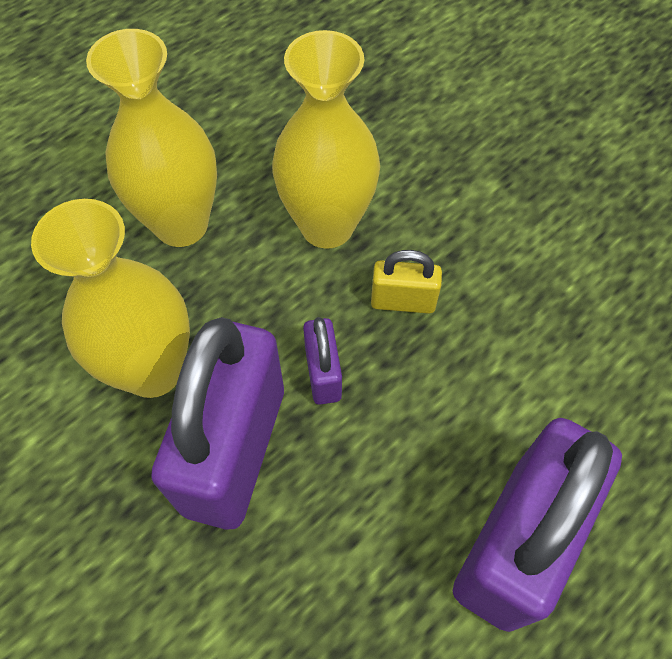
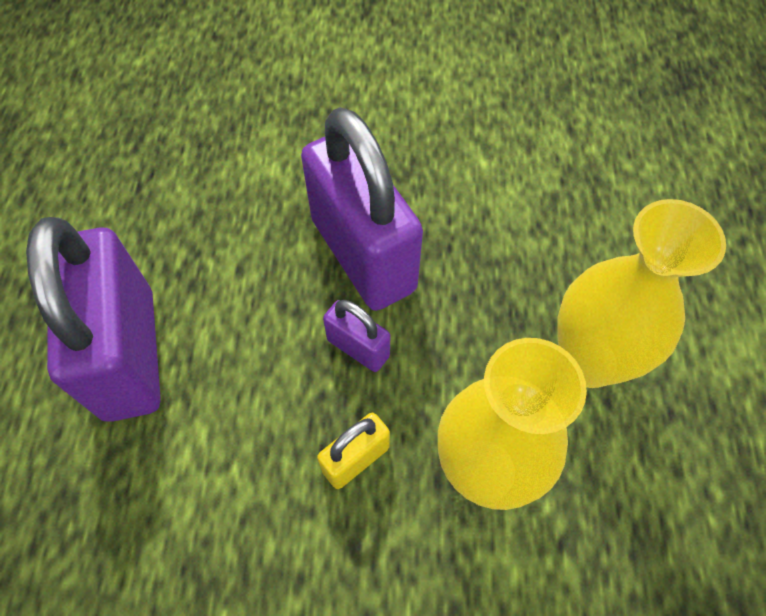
camera: 135 degrees right, 0 degrees up
yellow vase [31,199,190,398] -> none

